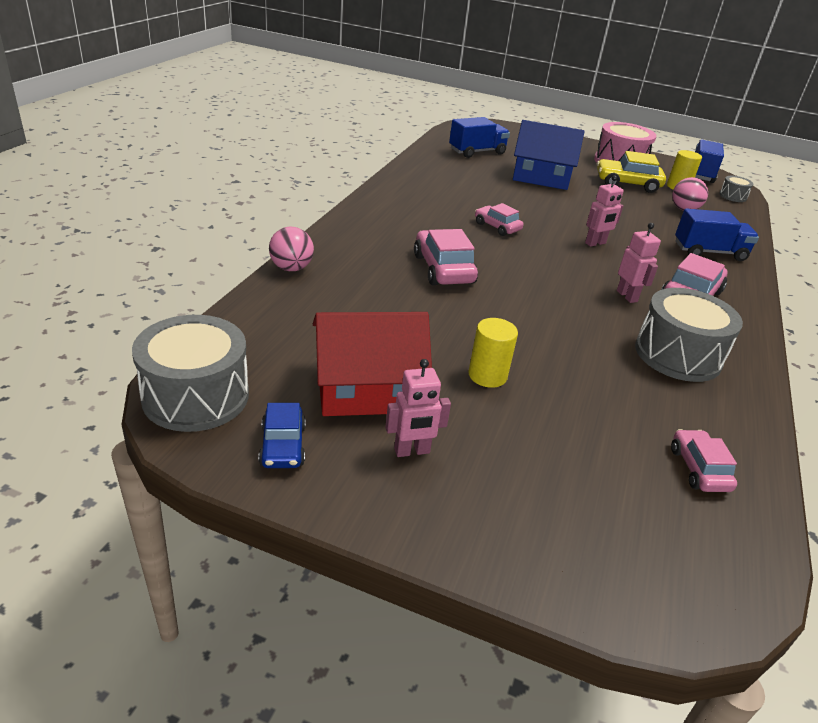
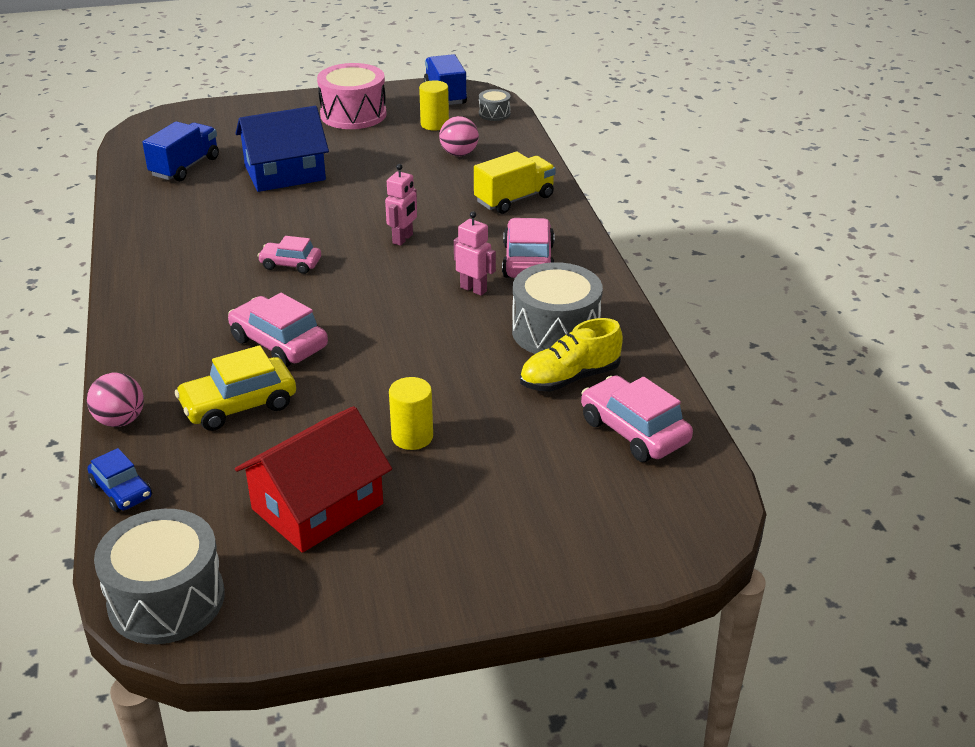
camera: 30 degrees left, 0 degrees up
blue car [259,403,306,468] -> blue car moved to [87,448,152,512]
pink robot [385,359,451,457] -> none
yellow car [597,151,666,193] -> yellow car moved to [175,345,296,431]
pink car [671,429,737,492] -> pink car [581,375,693,462], size x1.60
blue truck [675,208,759,261] -> yellow truck [474,151,556,214]
none -> yellow shoe [520,318,623,392]

